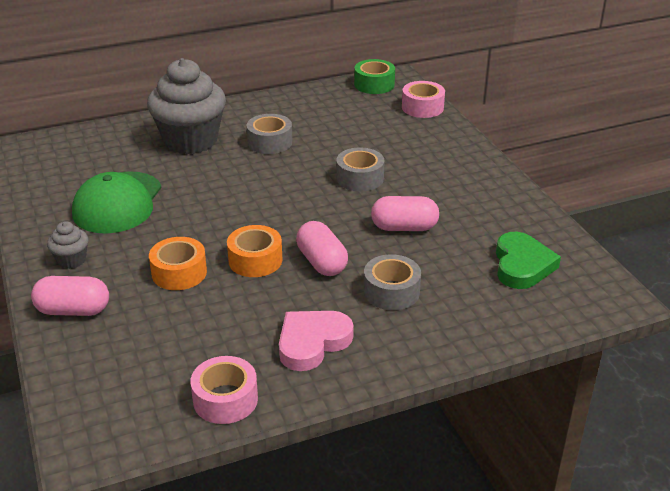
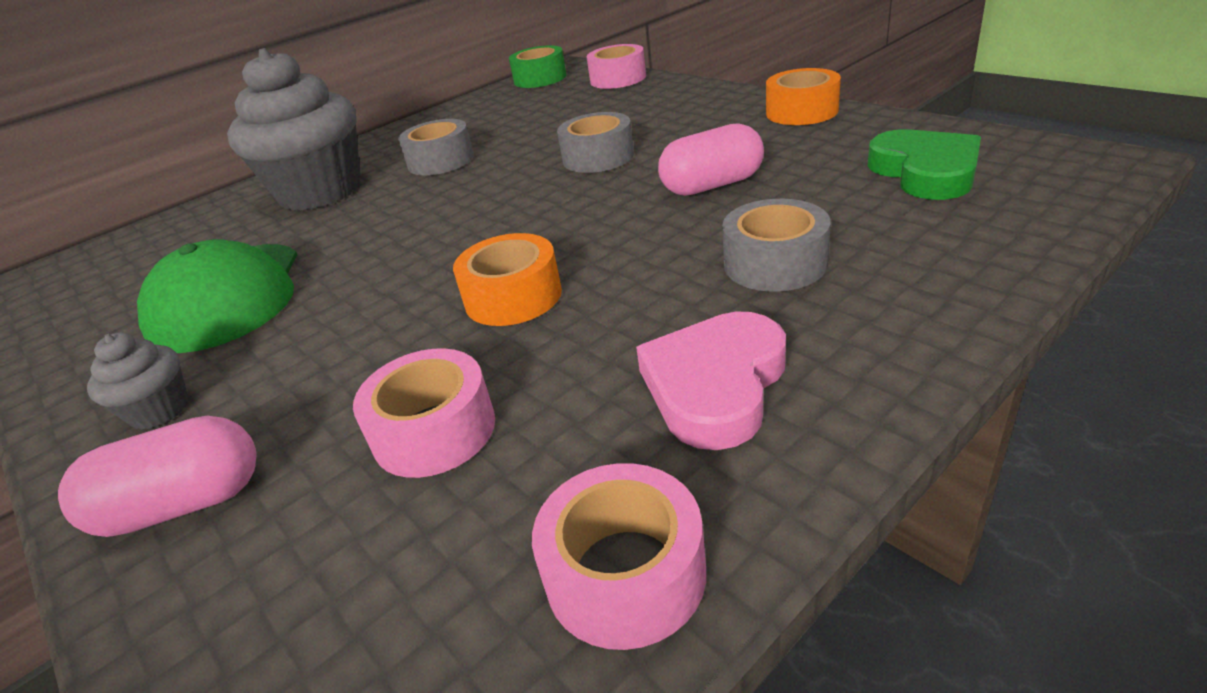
camera: 15 degrees left, 0 degrees up
orange tape [149,237,207,290] -> orange tape moved to [766,68,841,125]
pink capsule [296,221,348,276] -> none
none -> pink tape [353,348,495,478]

